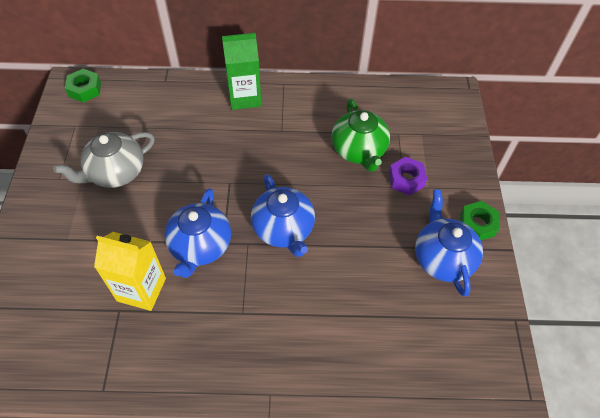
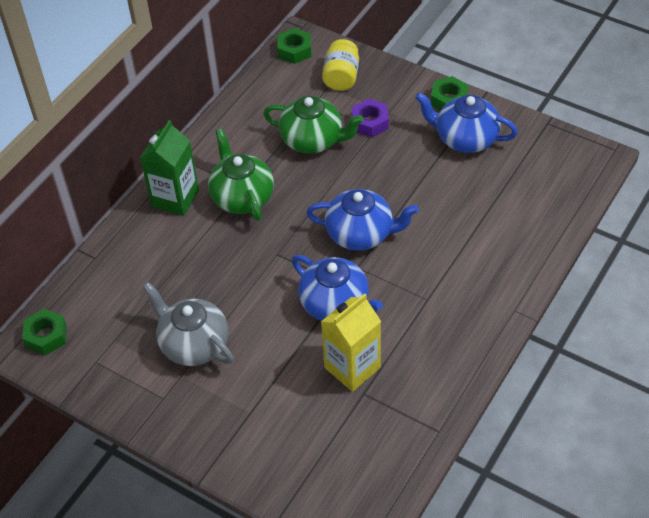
camera: 55 degrees left, 5 degrees down
grey teapot [53,132,155,188] -> grey teapot turned 135 degrees clockwise [143,282,234,366]
none -> green teapot [208,129,274,221]
none -> green nut [277,28,311,64]
none -> yellow jar [322,39,359,91]

